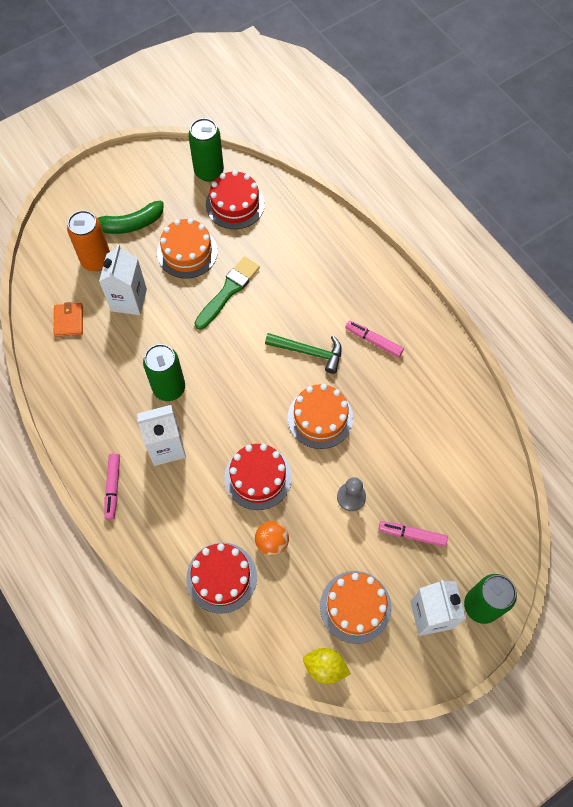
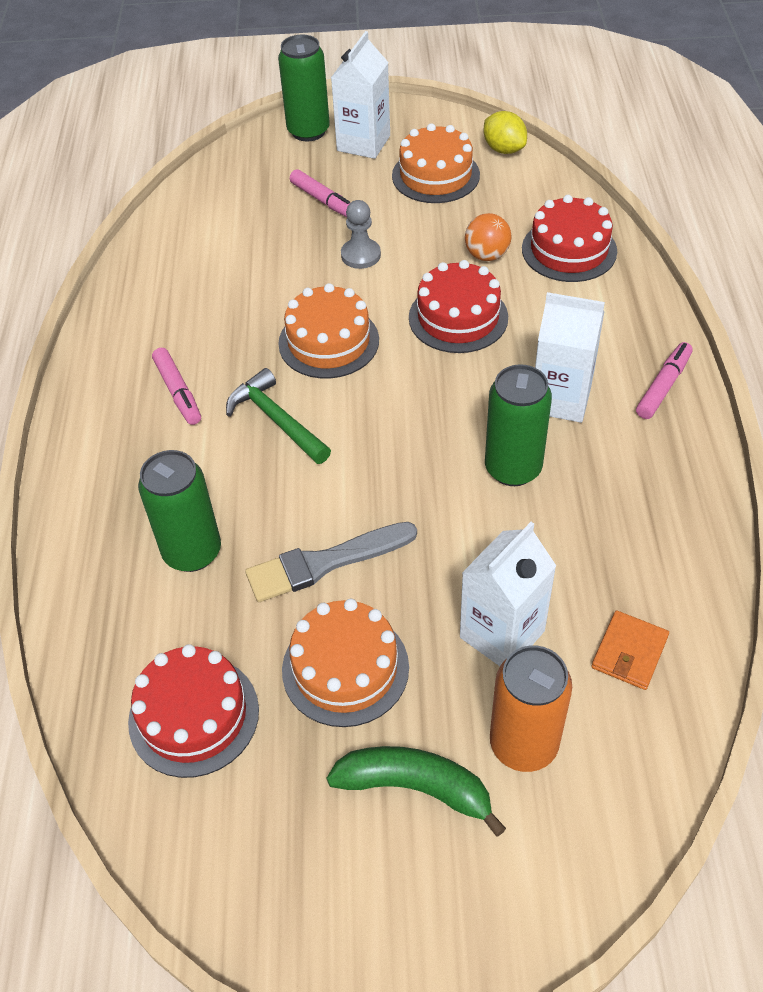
camera: 145 degrees left, 15 degrees down
green can [188,118,224,182] -> green can moved to [138,450,221,572]
green brush [194,256,260,330] -> grey brush [245,522,417,602]

